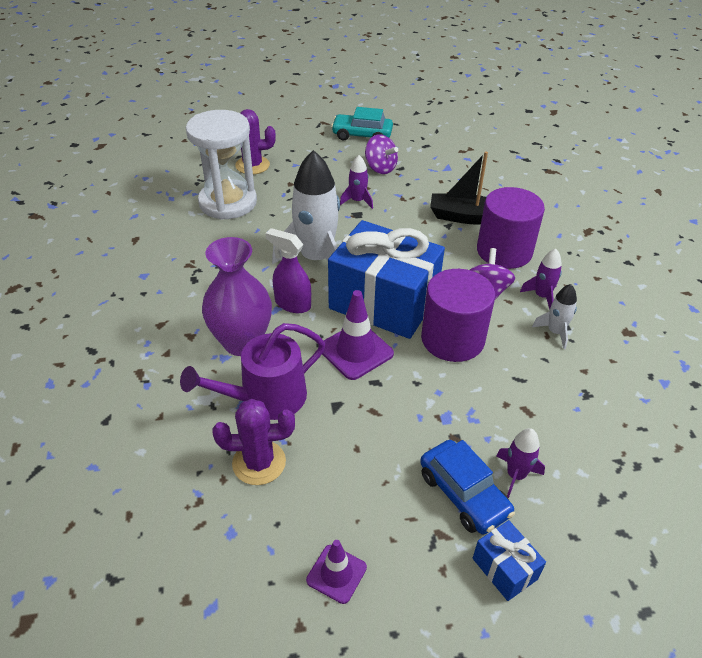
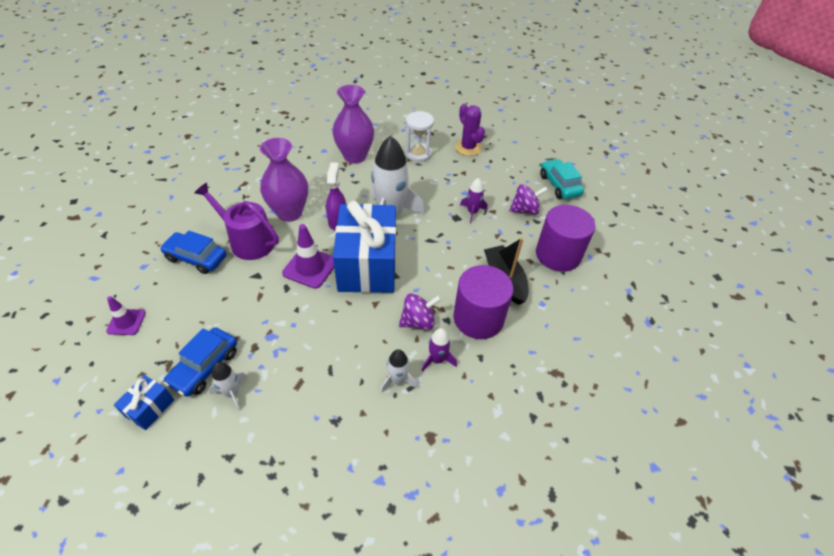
camera: 60 degrees right, 5 degrees up
white hourglass [186,110,257,220] -> white hourglass [405,111,434,162], size x0.63
purple cactus [212,399,295,485] -> blue car [160,231,226,274]
purple spinning top [365,134,398,174] -> purple spinning top turned 120 degrees counterclockwise [509,184,548,215]
purple cylinder [421,269,495,362] -> purple cylinder moved to [536,205,596,272]
purple rocket [496,428,545,498] -> white rocket [209,362,247,411]
none -> purple vase [332,85,374,164]

